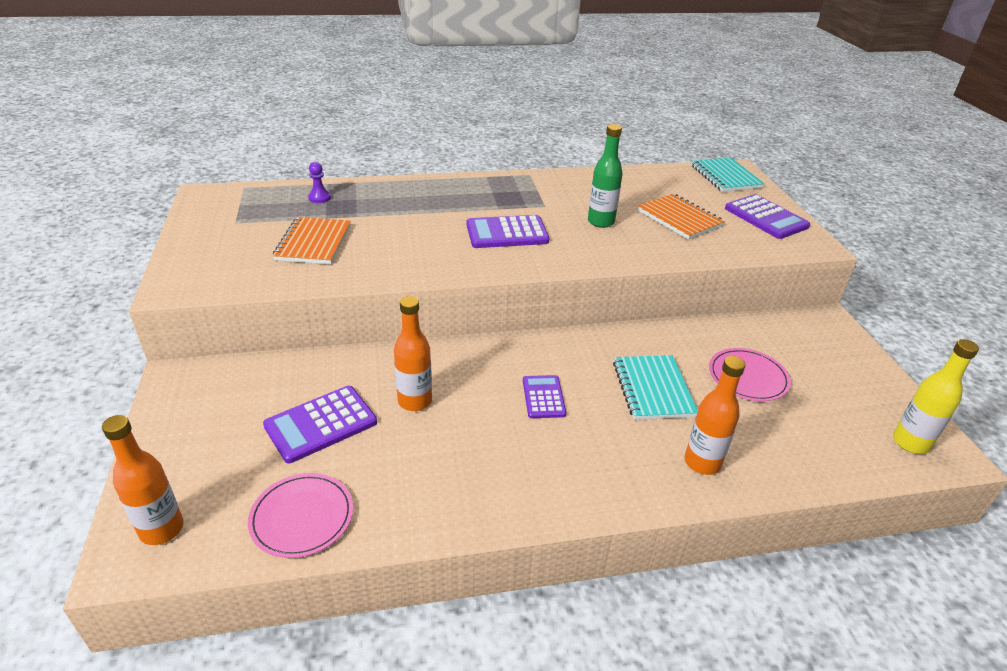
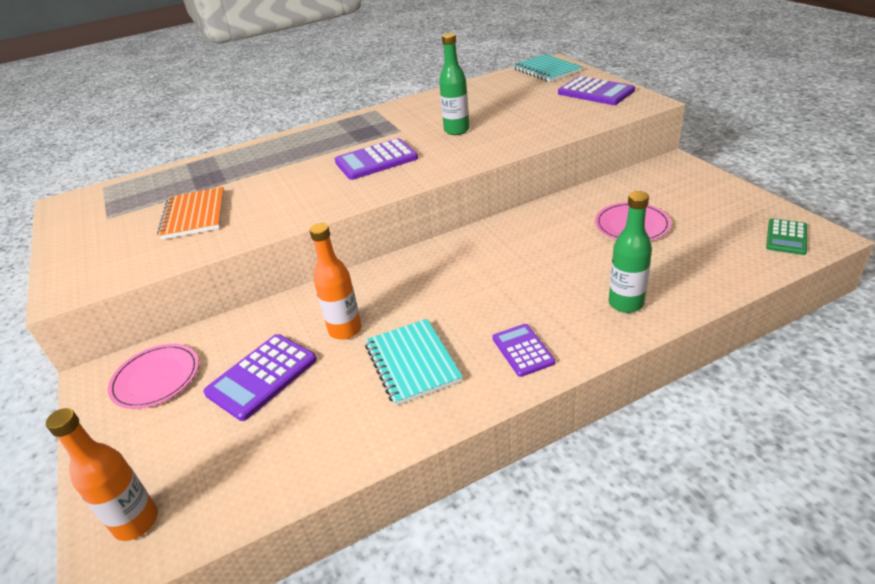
camera: 10 degrees left, 0 degrees up
pink plate [248,473,353,558] -> pink plate moved to [108,344,199,409]
purple pawn [308,162,331,203] -> none
purple calculator [523,375,566,418] -> purple calculator moved to [492,324,555,377]
turquoise notebook [613,355,698,420] -> turquoise notebook moved to [365,319,463,406]
orange notebook [638,194,725,240] -> none
orange bottle [685,356,746,475] -> green bottle [609,191,652,313]
yellow bottle [893,339,979,454] -> green calculator [766,218,807,255]

